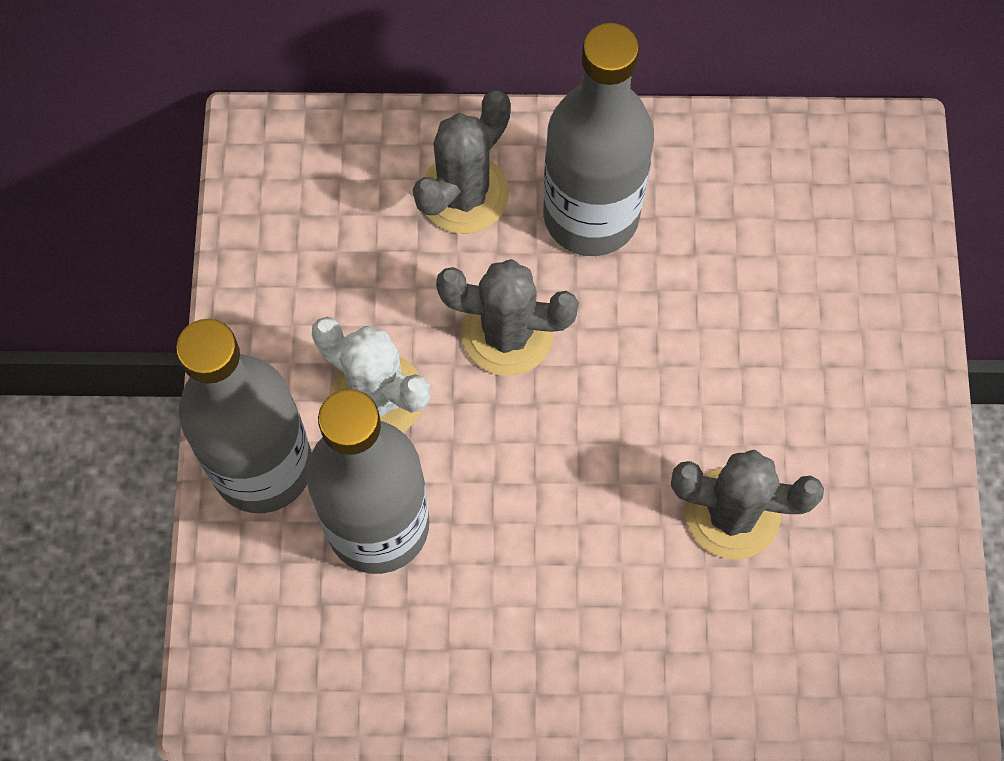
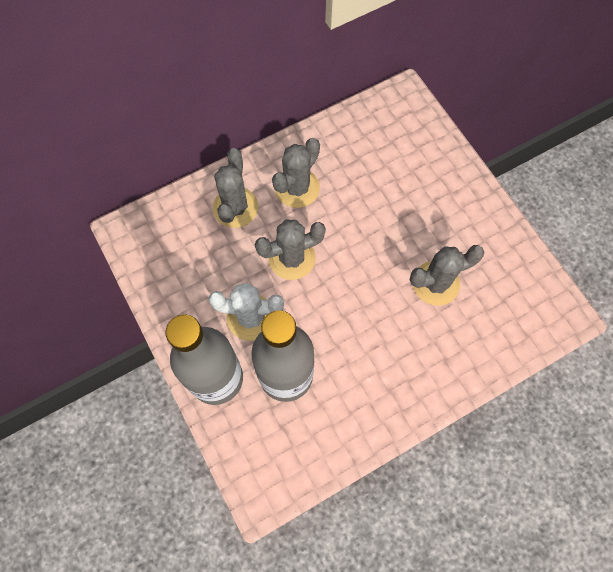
camera: 30 degrees left, 0 degrees up
grey bottle [543,23,654,256] -> grey cactus [272,138,320,208]

